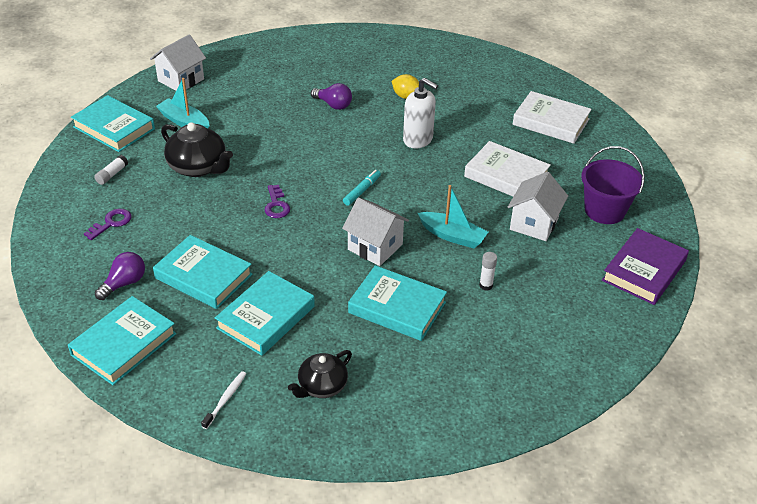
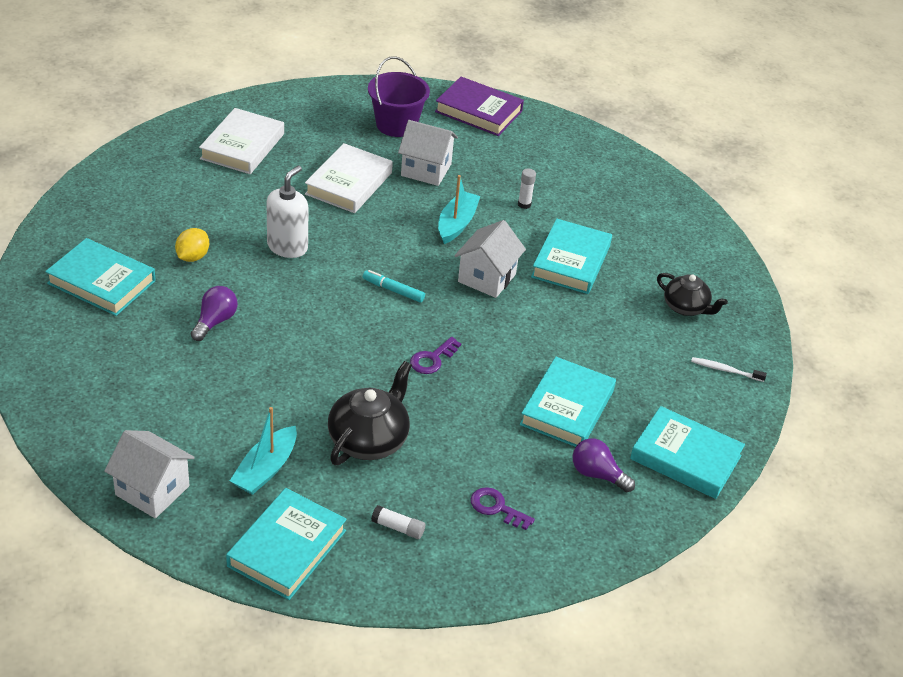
camera: 100 degrees left, 0 degrees up
turquoise book [215,271,315,356] -> turquoise book moved to [45,238,156,316]
purple key [265,185,290,218] -> purple key turned 150 degrees clockwise [410,337,461,374]

